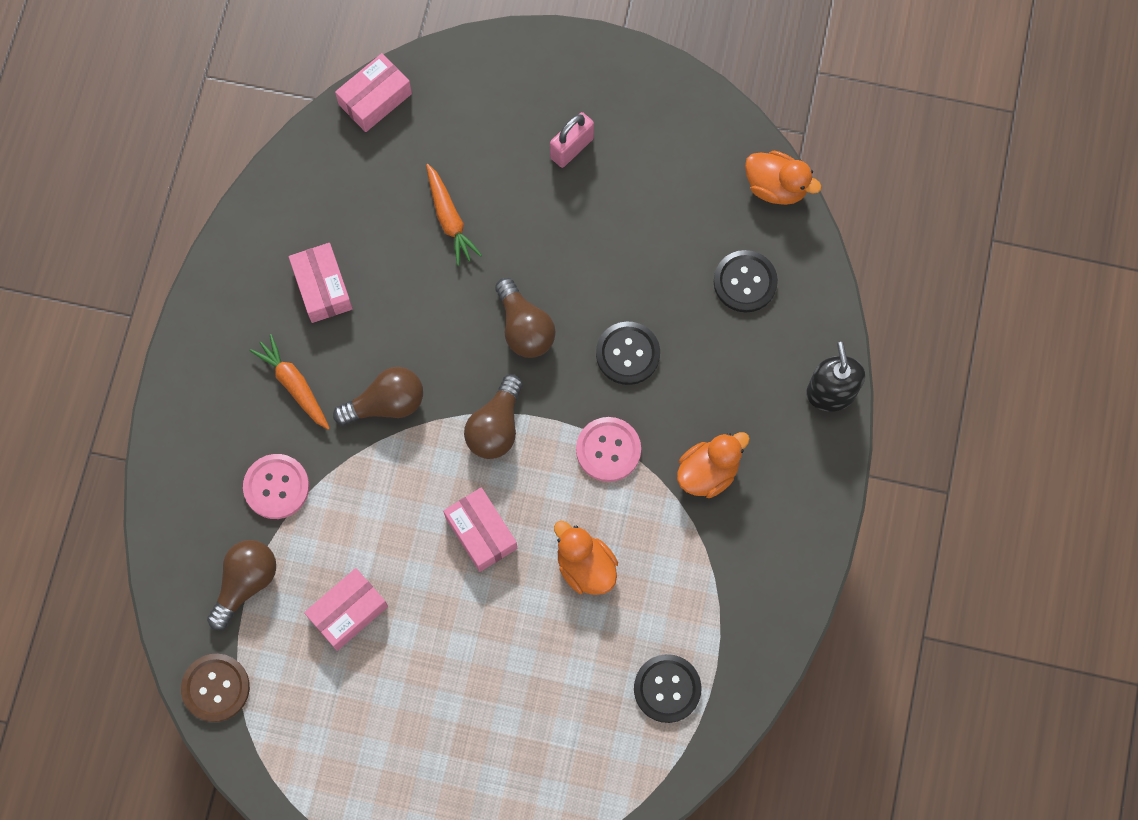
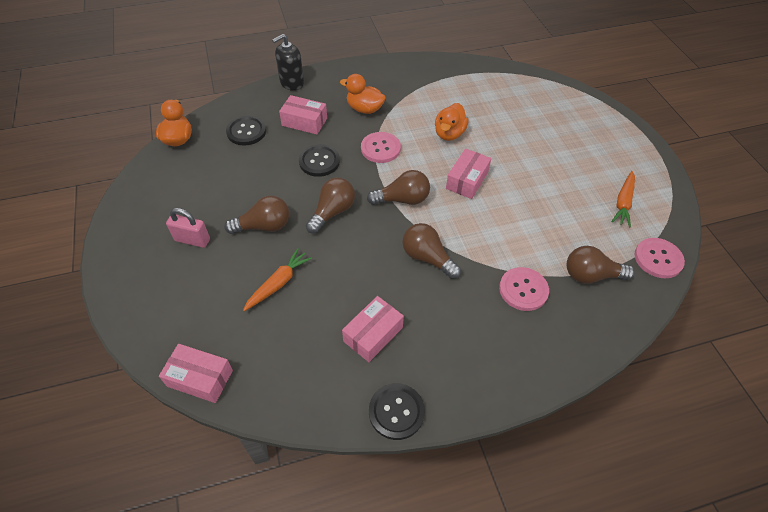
camera: 120 degrees left, 20 degrees down
brown button [181,654,250,722] -> pink button [635,238,685,278]
orange carrot [250,334,330,430] -> orange carrot moved to [612,171,635,227]
pink box [304,568,388,651] -> pink box moved to [279,95,327,135]
black button [634,654,702,723] -> black button moved to [369,383,425,440]
none -> brown light bulb [224,196,289,234]

